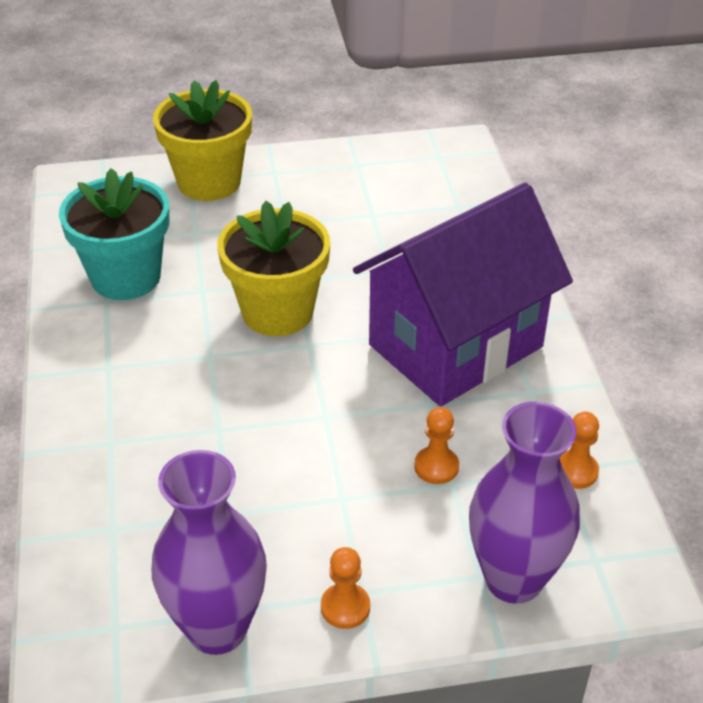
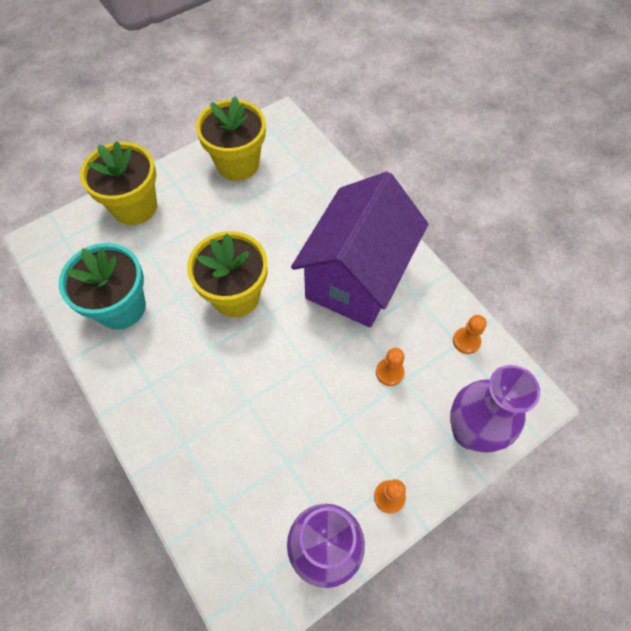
camera: 25 degrees left, 20 degrees up
none -> yellow flower pot [196,96,266,181]

